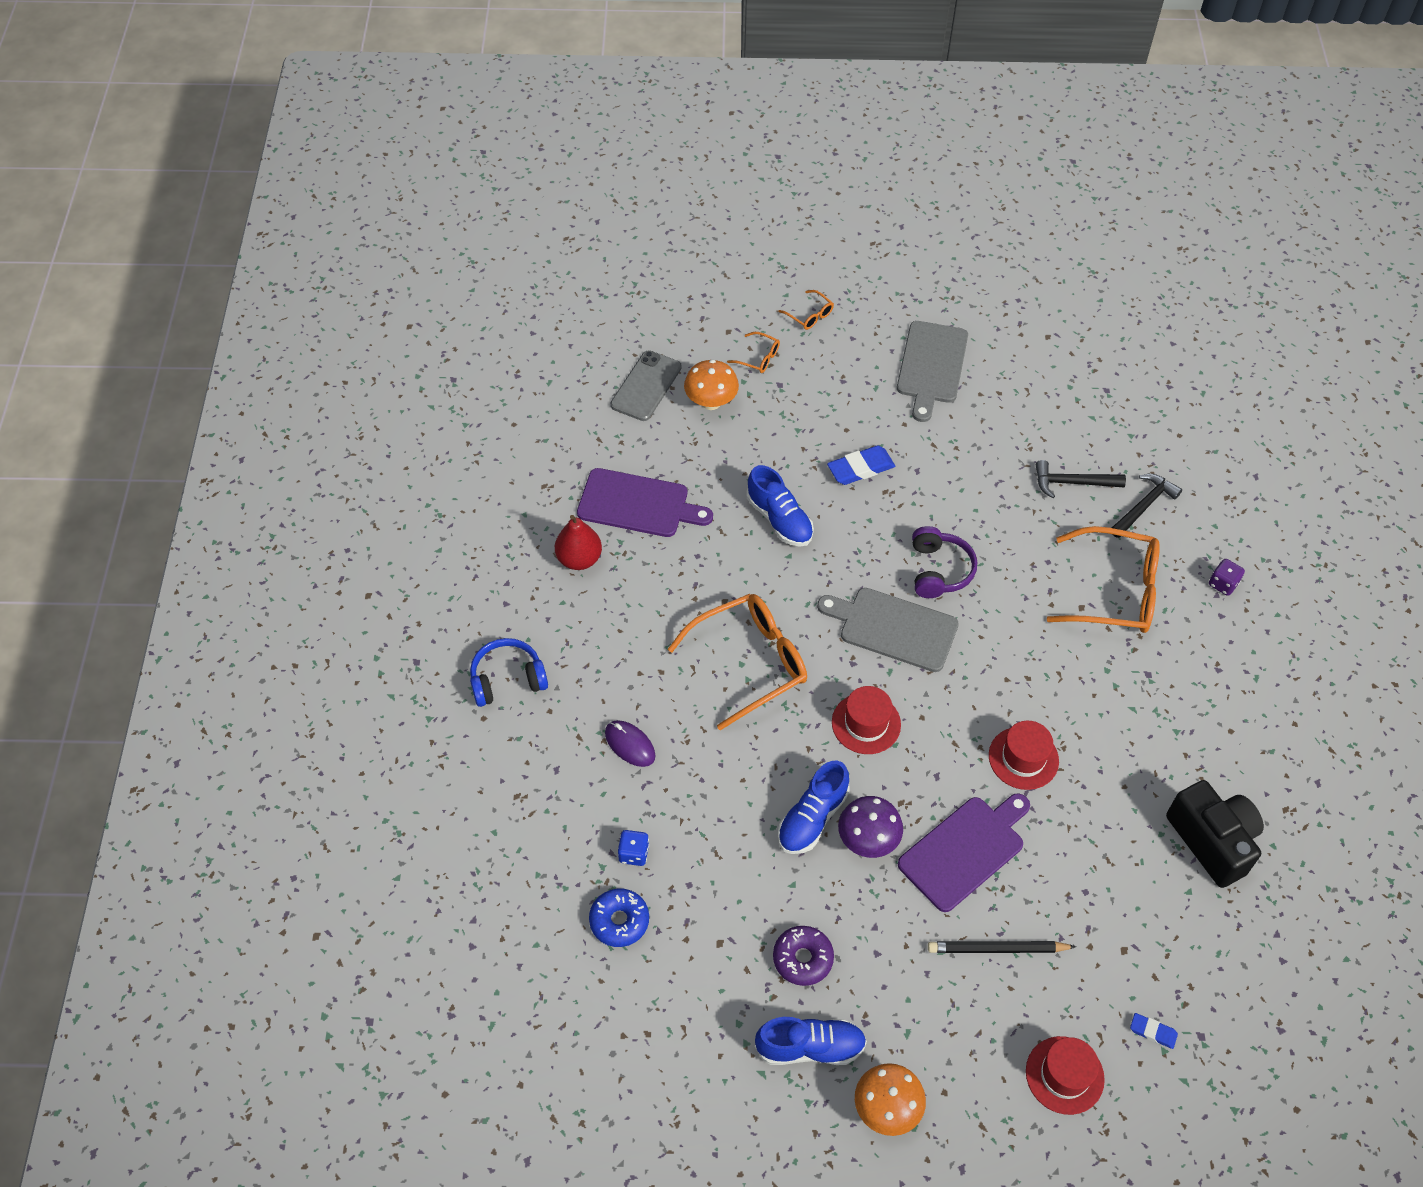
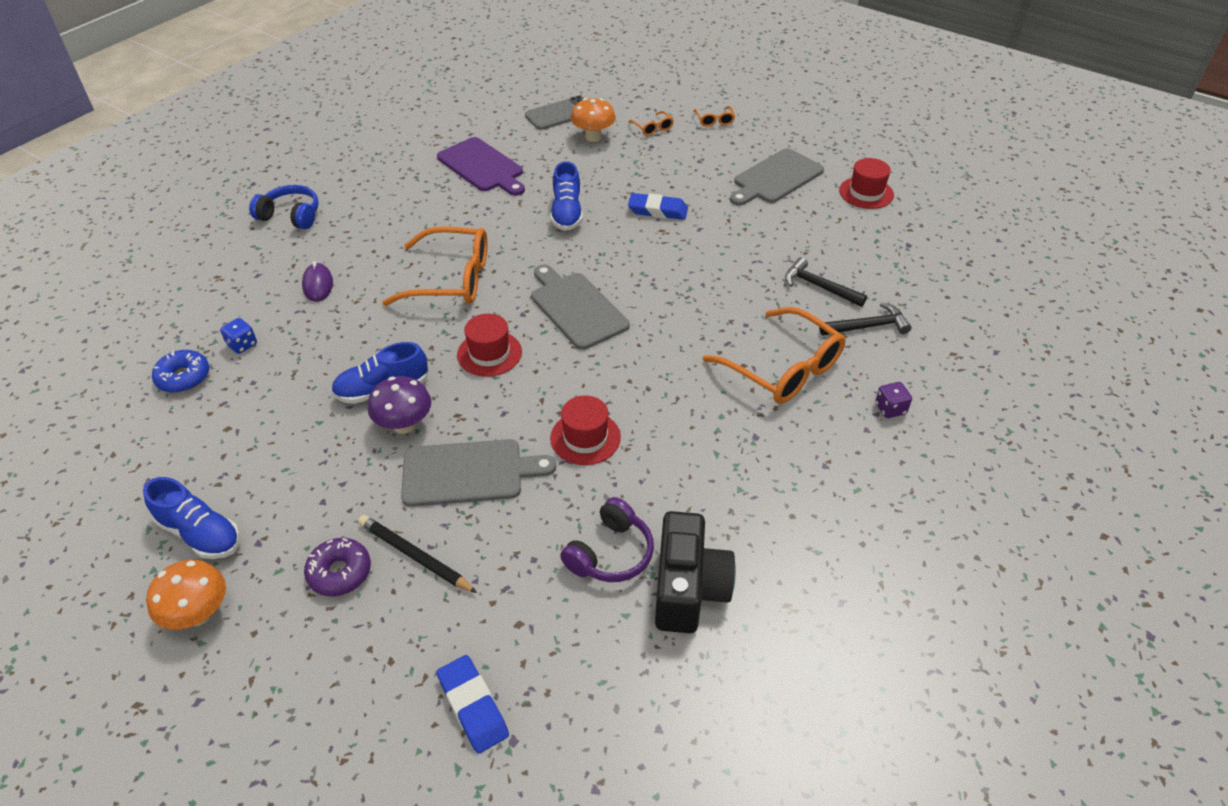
camera: 35 degrees right, 10 degrees down
red pear [555,515,602,570] -> none
purple donut [773,926,834,986] -> purple donut moved to [304,538,371,596]
purple cutting board [898,793,1030,912] -> grey cutting board [401,439,556,507]
purple headphones [912,526,977,598] -> purple headphones moved to [560,497,654,582]
red hat [1026,1036,1105,1115] -> red hat moved to [839,158,894,209]
blue eraser [1130,1013,1178,1049] -> blue eraser [437,655,509,754], size x1.75

